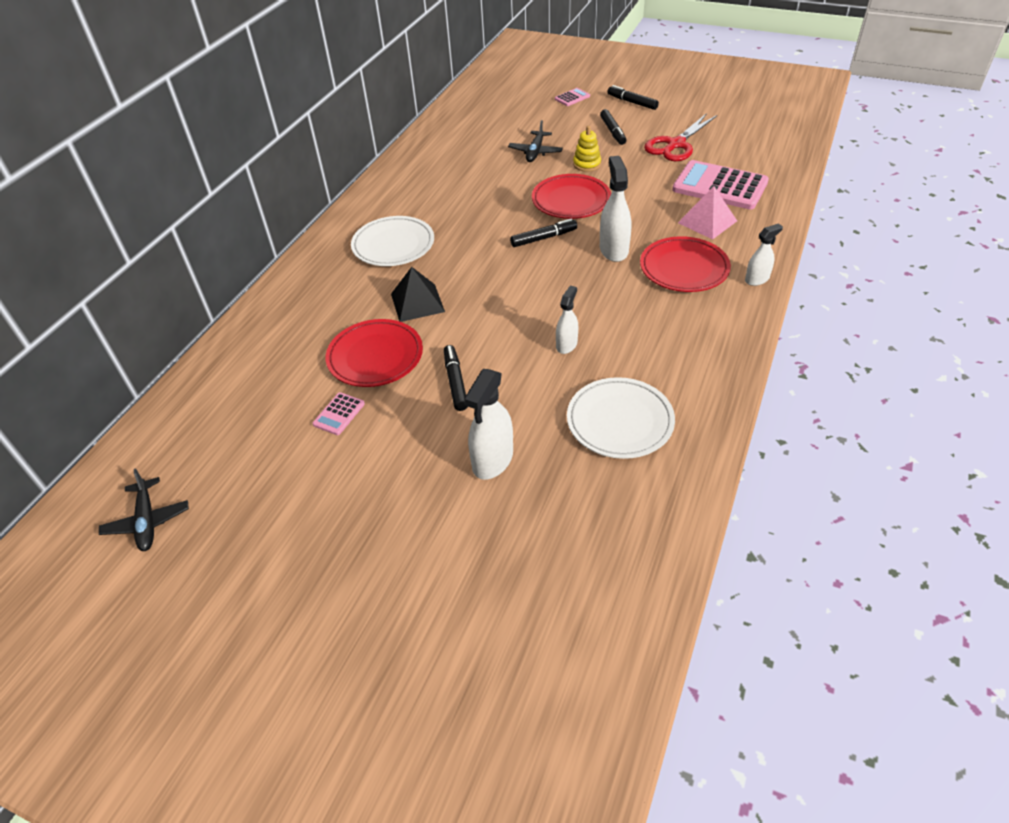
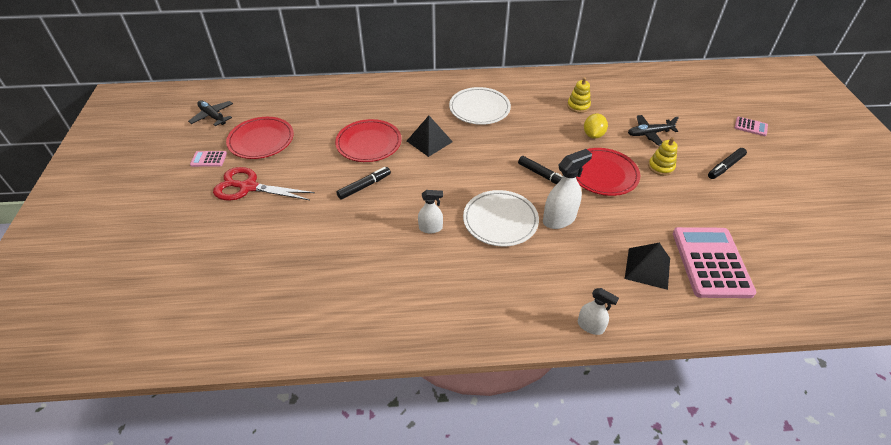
camera: 60 degrees right, 0 degrees up
black plane [99,469,189,551] -> black plane turned 90 degrees clockwise [188,100,233,126]
pink calculator [313,392,365,435] -> pink calculator moved to [190,151,227,167]
white spray bottle [464,369,513,480] -> none
white plate [567,377,675,459] -> white plate moved to [463,190,539,247]
black marker [607,85,659,110] -> none
red plate [640,236,731,292] -> red plate moved to [226,117,294,159]
red scissors [644,113,717,161] -> red scissors moved to [213,167,315,201]
pink pyramid [678,186,737,240] -> black pyramid [625,243,670,290]
none -> yellow stacking toy [567,77,591,113]
none -> yellow lemon [584,114,608,139]

